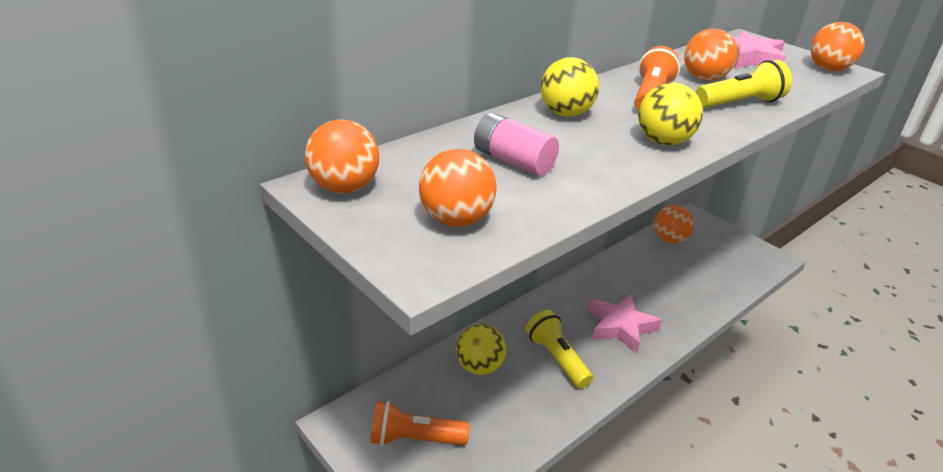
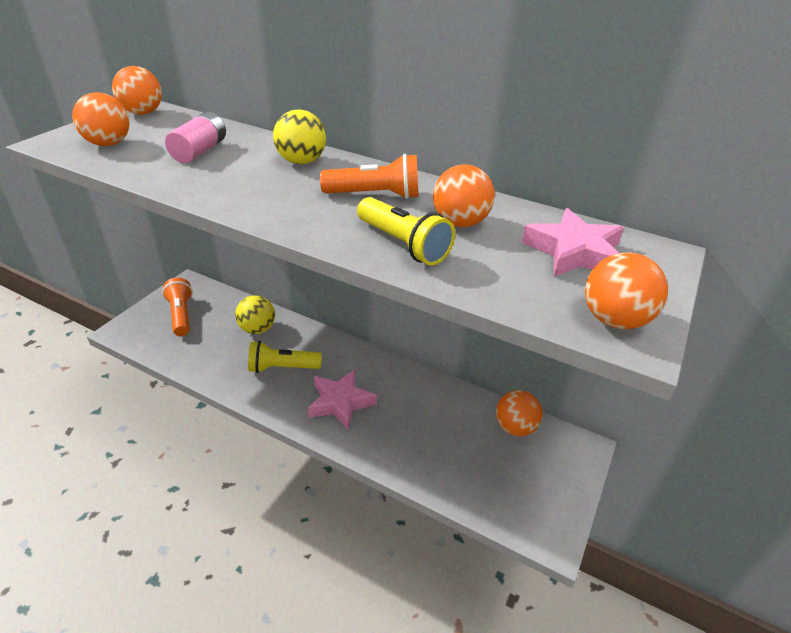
camera: 70 degrees right, 5 degrees up
yellow flashlight [526,310,593,388] -> yellow flashlight turned 135 degrees counterclockwise [248,341,322,373]
yellow ball [639,83,703,145] -> none

